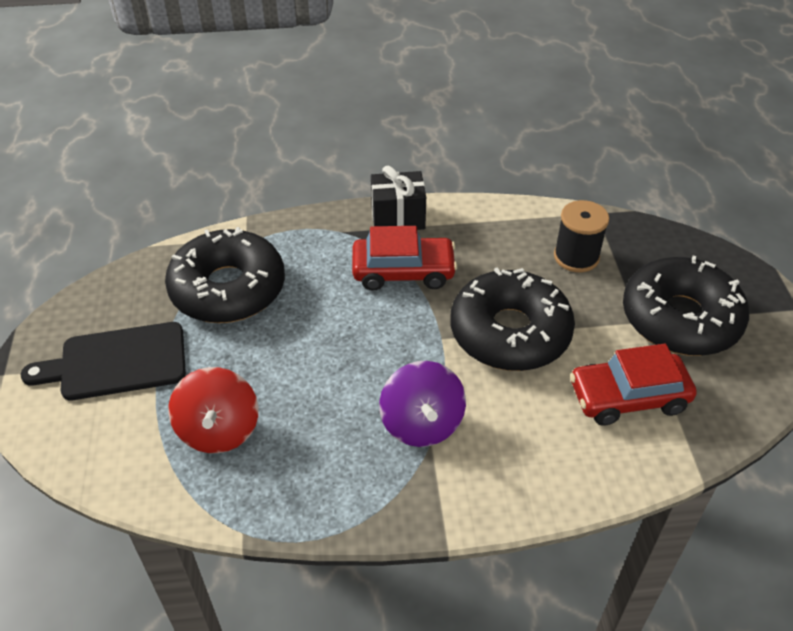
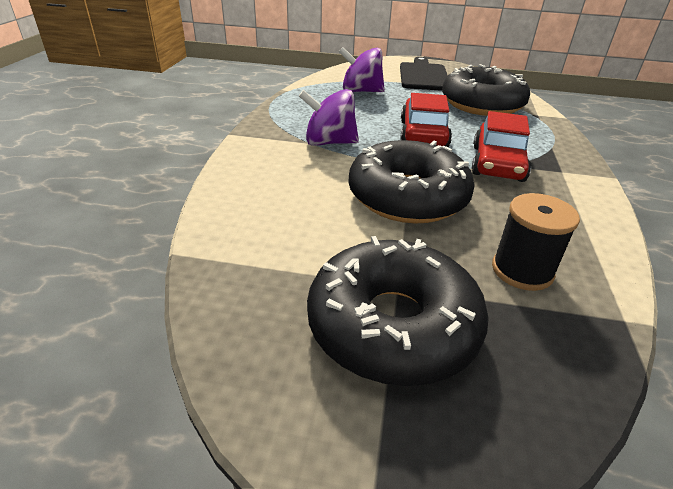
camera: 105 degrees right, 10 degrees down
red spinning top [169,367,258,453] -> purple spinning top [339,47,385,92]
black gift [371,166,426,230] -> none
red car [570,344,697,426] -> red car moved to [400,93,452,147]

